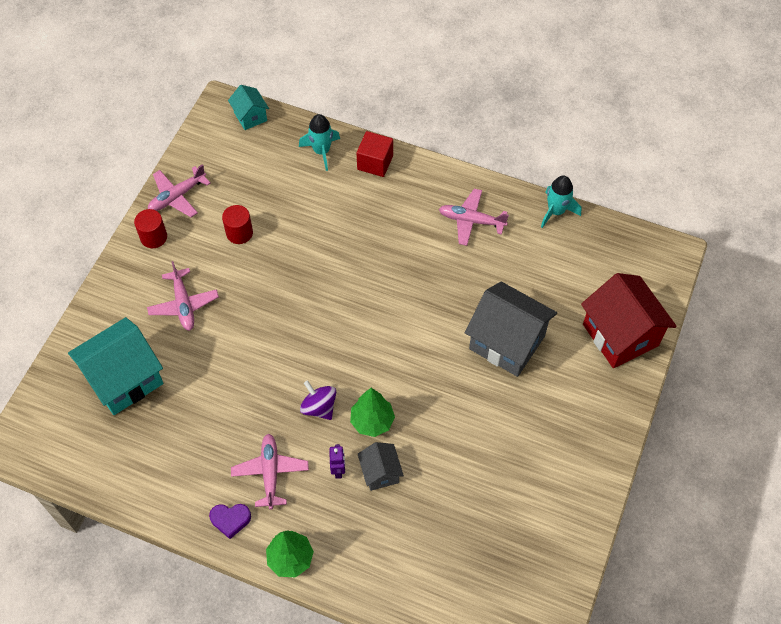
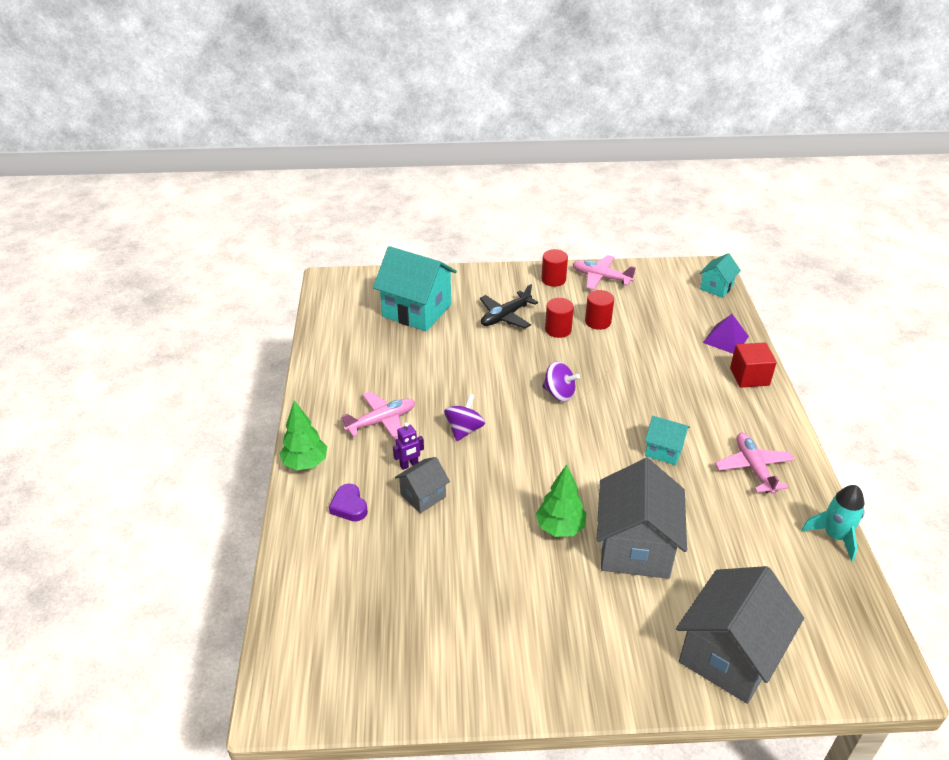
camera: 65 degrees right, 20 degrees down
pink plane [147,261,219,331] -> black plane [480,284,538,329]
purple heart [209,504,251,539] -> purple heart moved to [329,484,368,521]
turquoise rocket [299,114,340,171] -> purple pyramid [703,314,749,354]
green tree [350,388,395,437] -> green tree moved to [536,464,586,537]
red house [581,273,677,368] -> grey house [676,566,804,704]
none -> purple spinning top [542,361,580,402]
none -> red cylinder [545,298,574,338]
none -> turquoise house [645,416,690,465]

